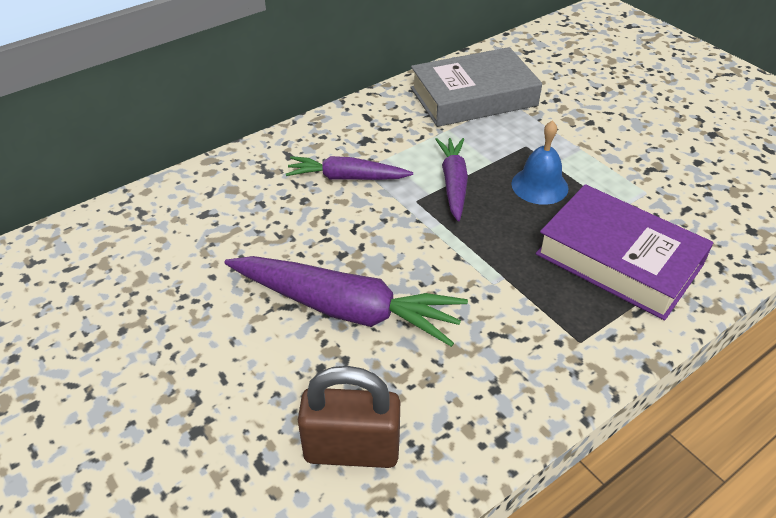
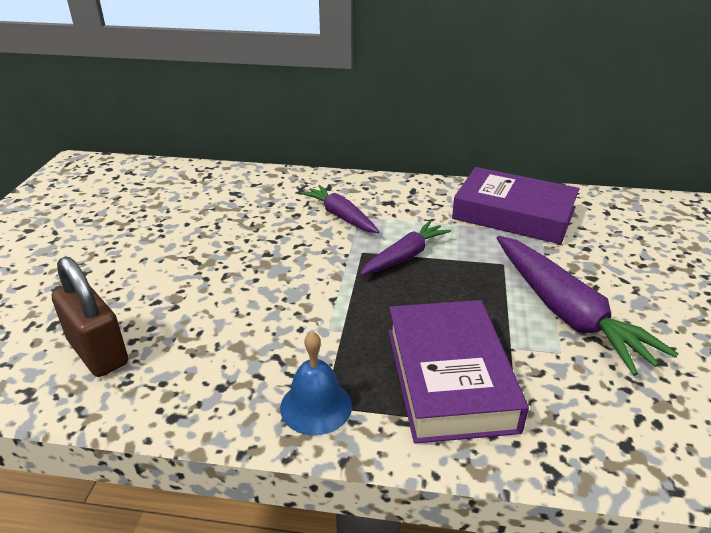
camera: 45 degrees right, 10 degrees down
purple carrot [224,256,468,347] -> purple carrot moved to [497,236,679,376]
grey book [411,47,542,127] -> purple book [452,167,579,244]
blue bell [512,120,568,205] -> blue bell moved to [280,331,352,435]

